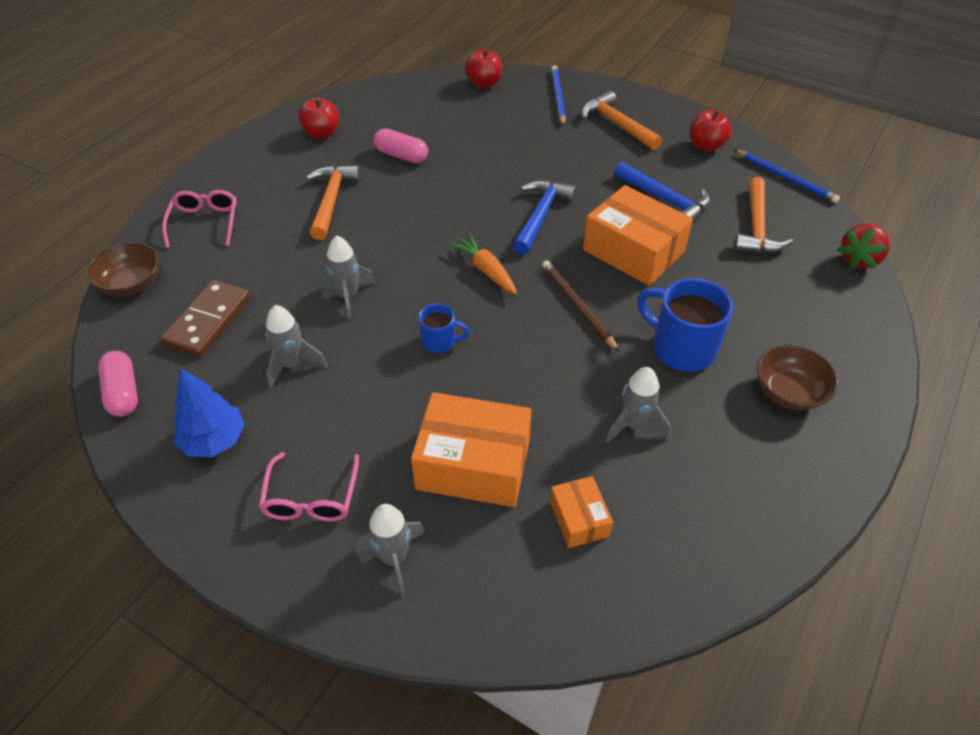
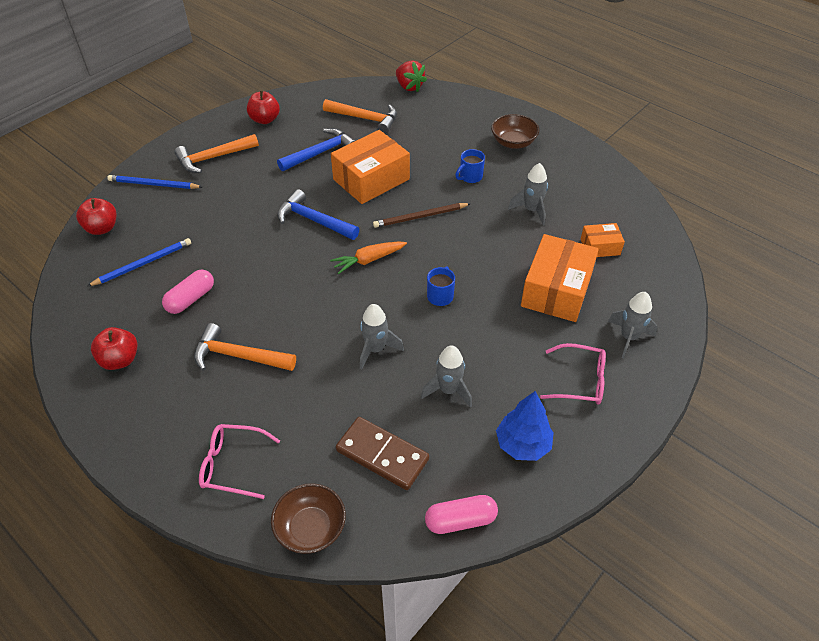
camera: 80 degrees left, 0 degrees up
blue mug [637,278,733,372] -> blue mug [455,149,485,183], size x0.54
blue pencil [734,149,840,203] -> blue pencil moved to [88,238,191,286]

